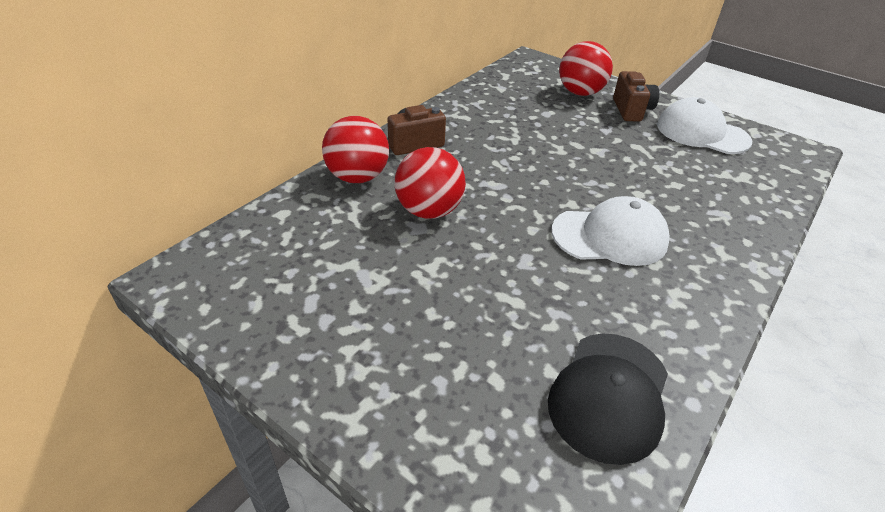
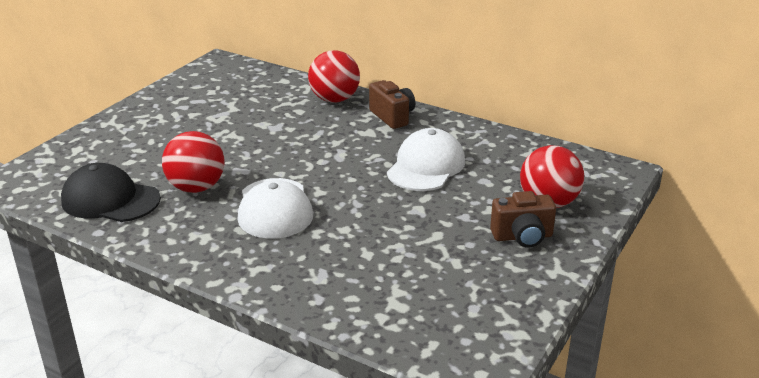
camera: 85 degrees right, 10 degrees down
red ball [394,147,466,219] -> red ball moved to [162,131,224,193]
white cap [657,97,752,154] -> white cap moved to [387,128,465,191]

